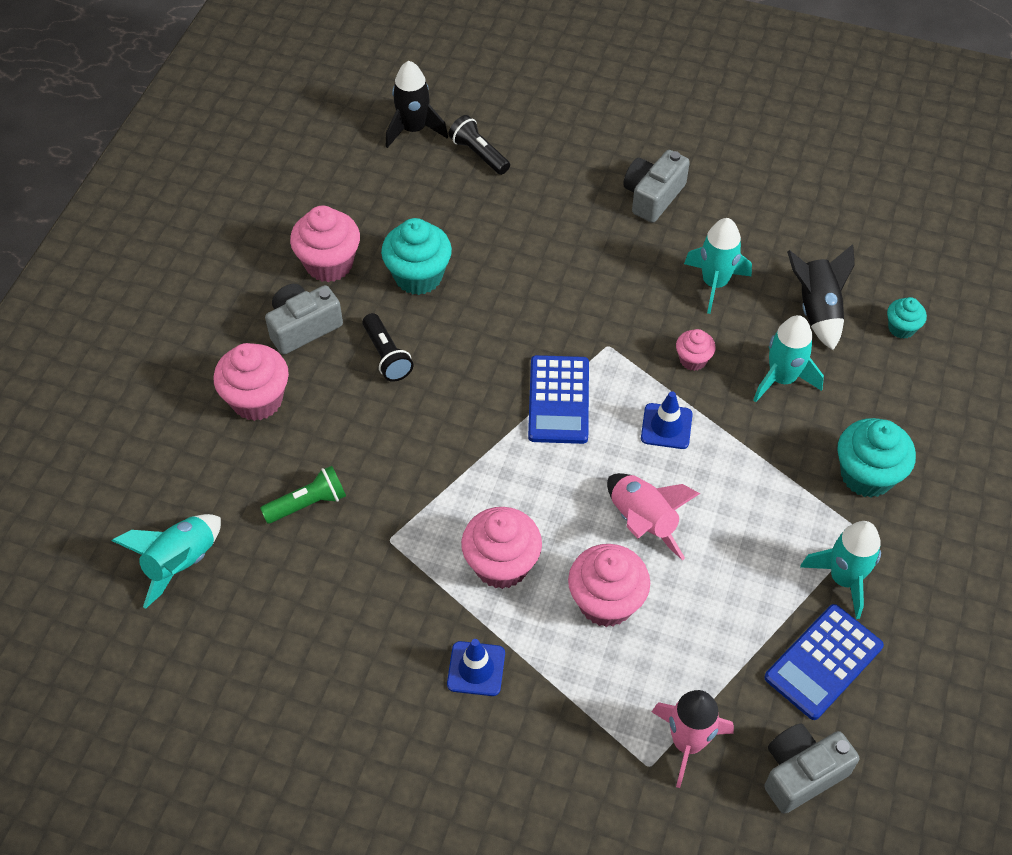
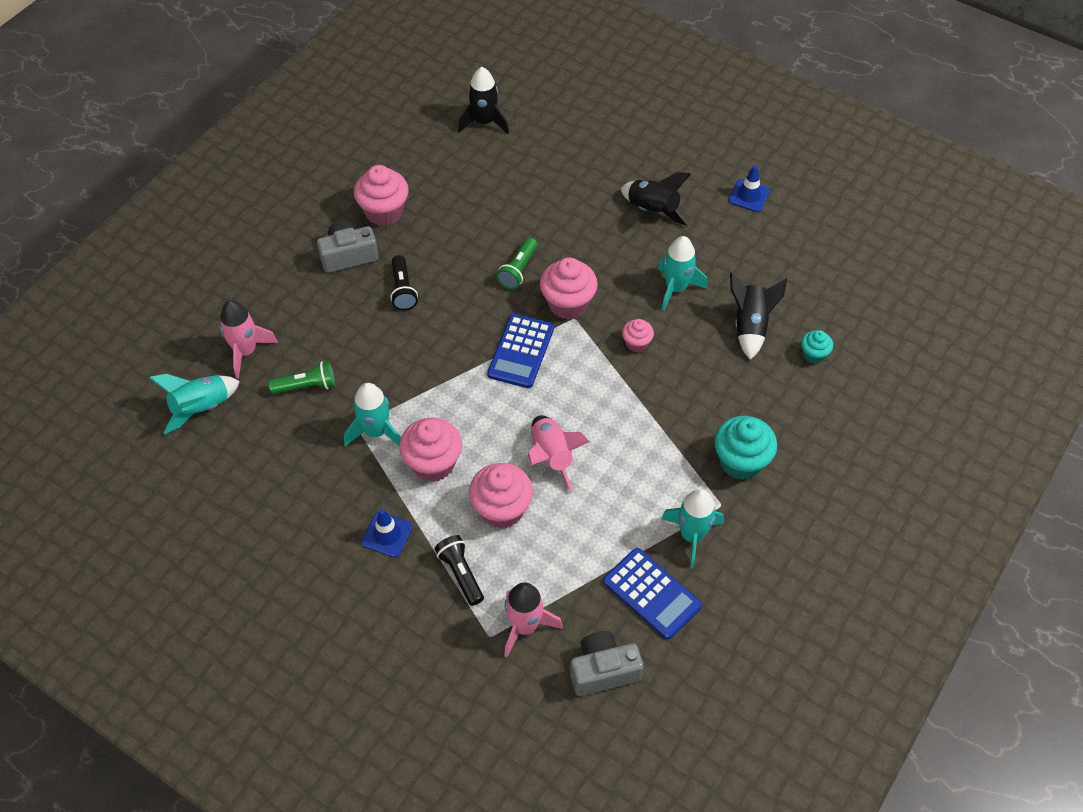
camera: 15 degrees right, 0 degrees up
pink cupcake [213,343,289,421] -> pink cupcake moved to [540,257,598,320]
turquoise cupcake [381,218,452,295] -> none
black flashlight [449,115,510,175] -> black flashlight moved to [435,535,484,606]
grey camera [623,150,690,223] -> black rocket [621,172,691,226]
blue traffic cone [641,391,693,449] -> blue traffic cone moved to [728,165,770,212]
turquoise rocket [753,315,824,402] -> turquoise rocket moved to [344,383,401,447]
blue calculator [764,604,884,720] -> blue calculator turned 105 degrees counterclockwise [603,548,702,639]
none -> pink rocket [220,300,278,378]
none -> green flashlight [496,237,538,289]

